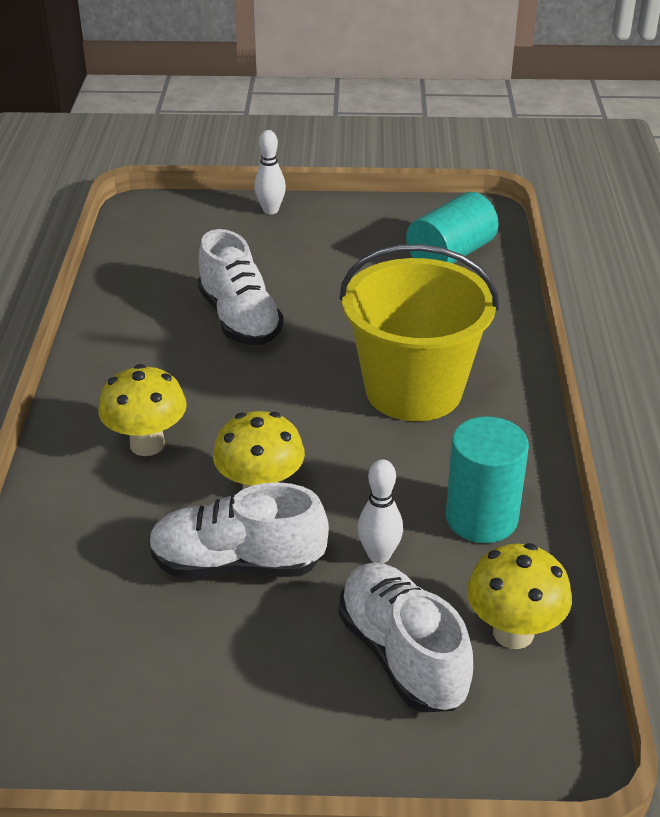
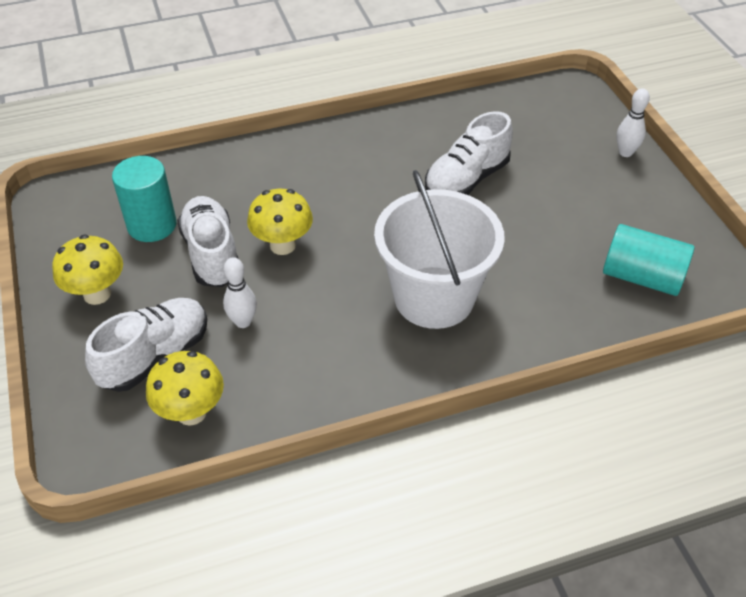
camera: 70 degrees right, 10 degrees up
yellow mushroom [98,364,187,456] -> yellow mushroom moved to [52,234,123,305]
yellow bucket [339,244,499,421] -> white bucket [374,170,505,329]
turquoise cylinder [446,416,529,543] -> turquoise cylinder moved to [112,156,177,242]

